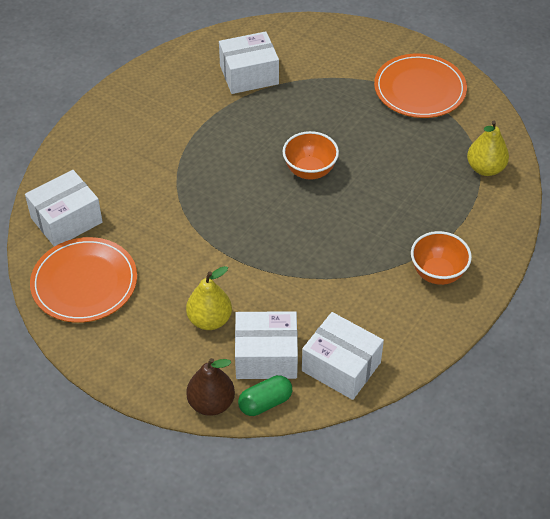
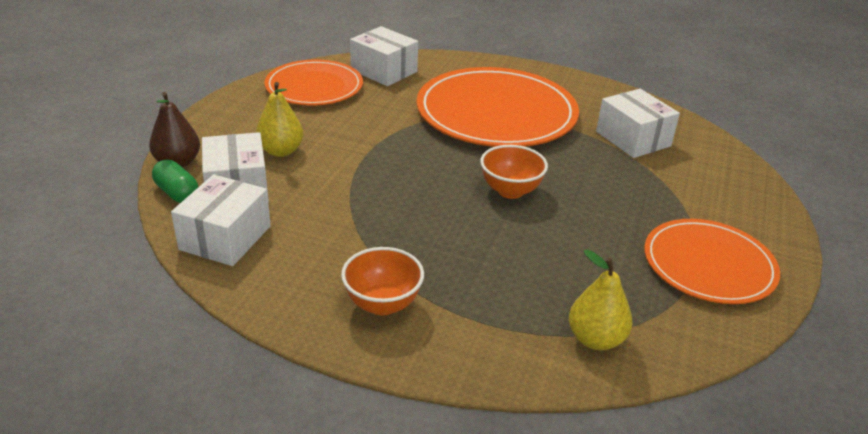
camera: 75 degrees right, 15 degrees down
none -> orange plate [417,67,579,147]

